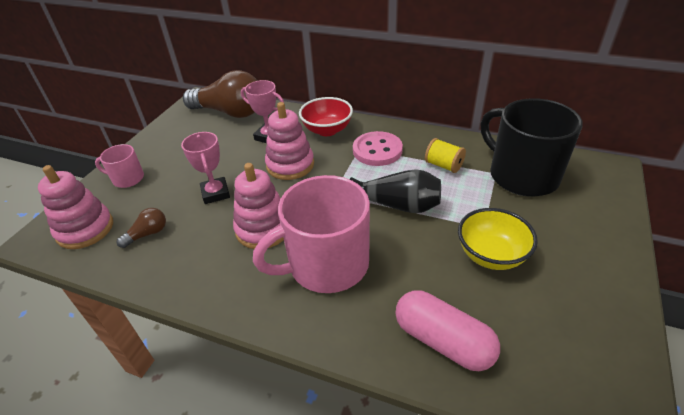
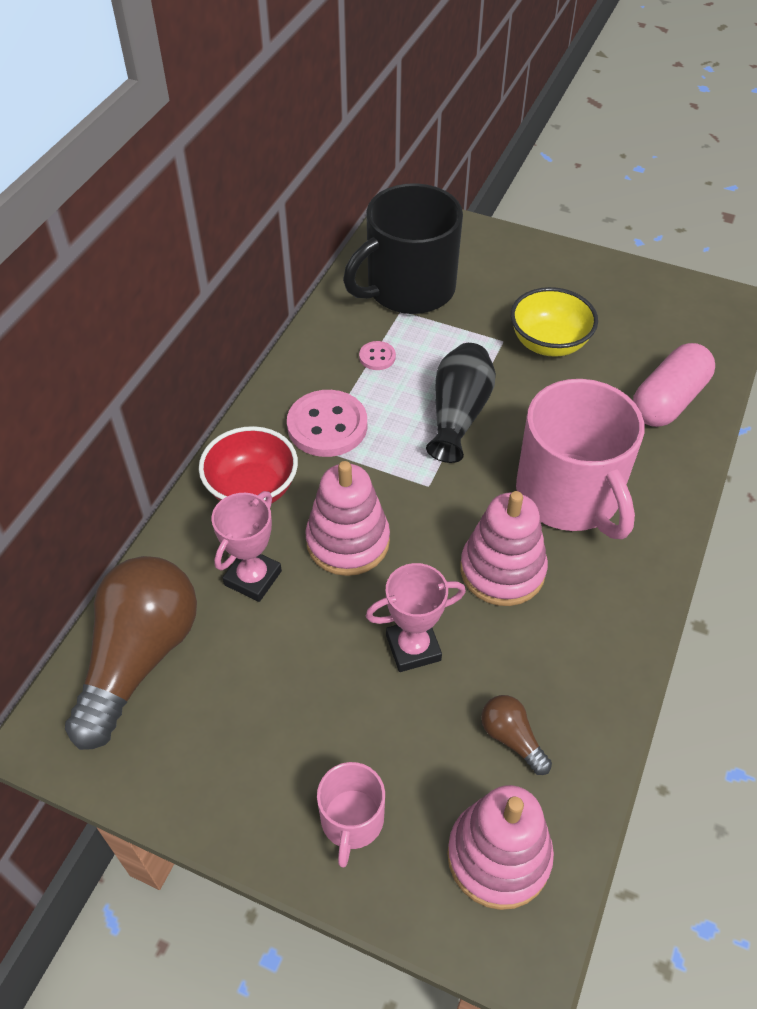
camera: 90 degrees left, 10 degrees up
yellow spool [425,138,466,173] -> pink button [359,341,396,370]

